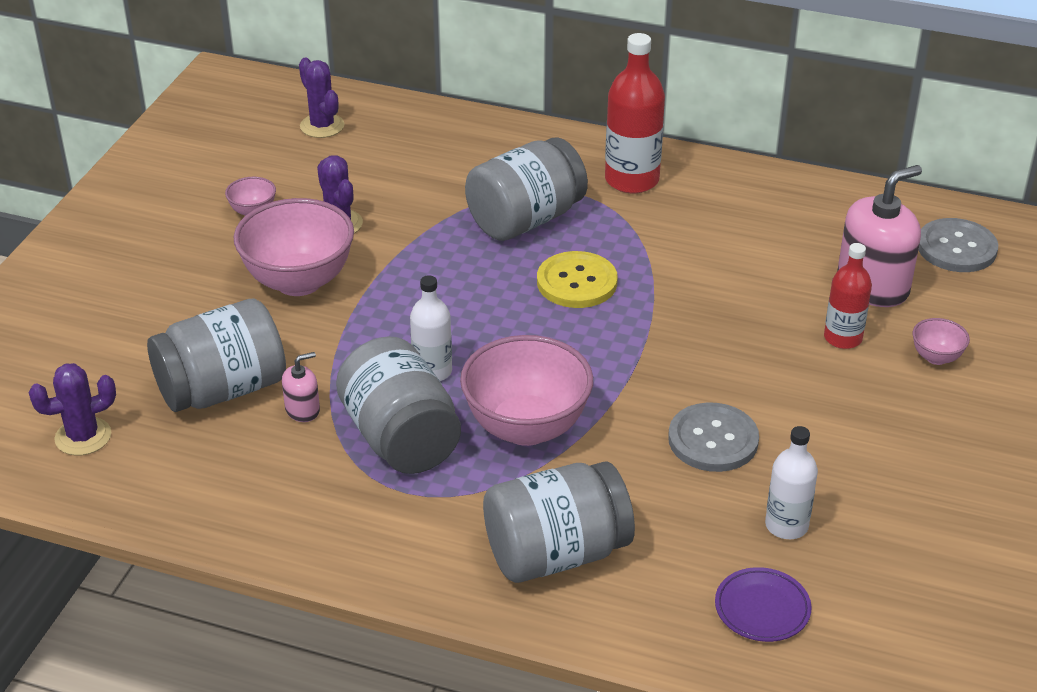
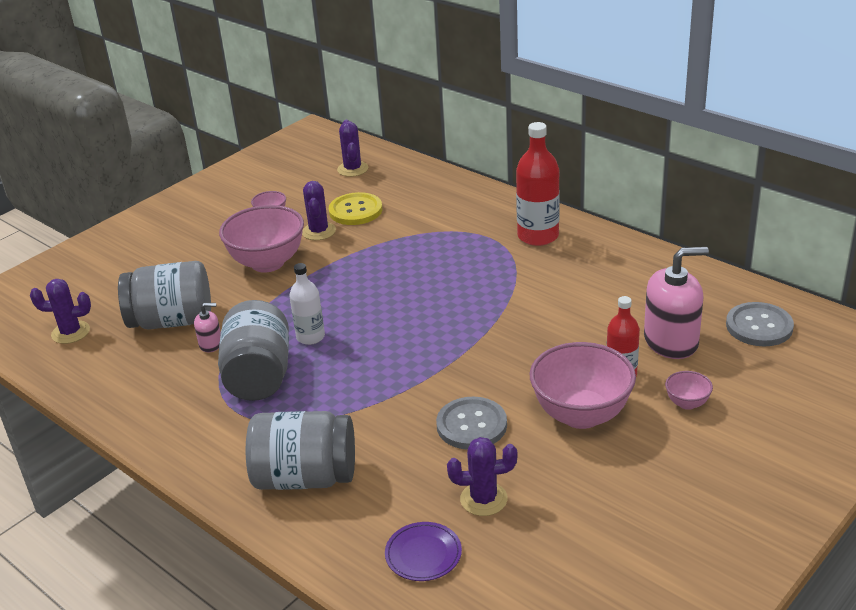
camera: 25 degrees right, 5 degrees down
pink bowl [460,335,593,446] -> pink bowl moved to [530,342,636,429]
grey jar [465,137,588,241] -> none
yellow button [537,251,618,308] -> yellow button moved to [329,192,382,225]
white bottle [765,426,818,539] -> purple cactus [447,437,517,516]

